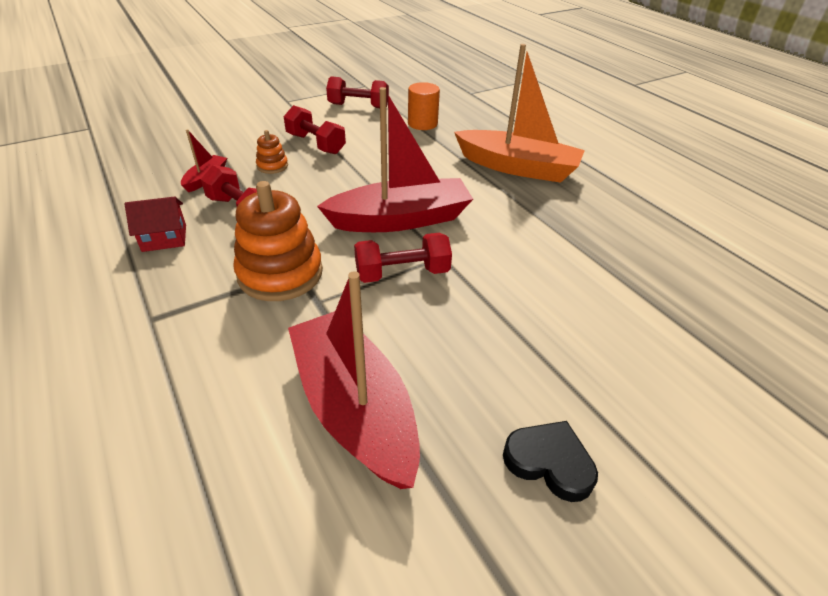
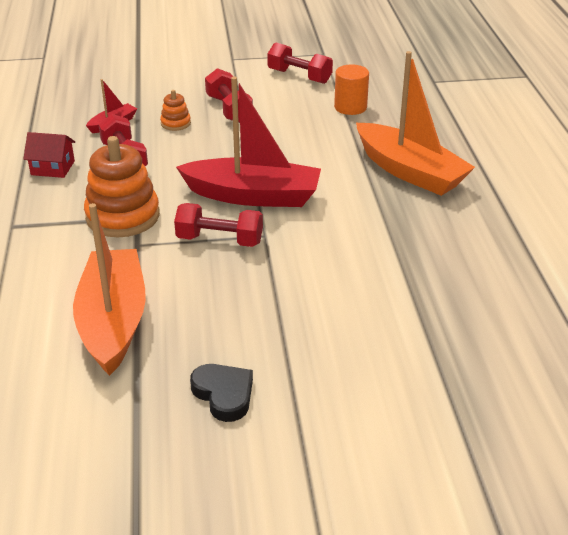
camera: 25 degrees right, 5 degrees down
red boat [288,271,420,489] -> orange boat [73,203,146,376]

